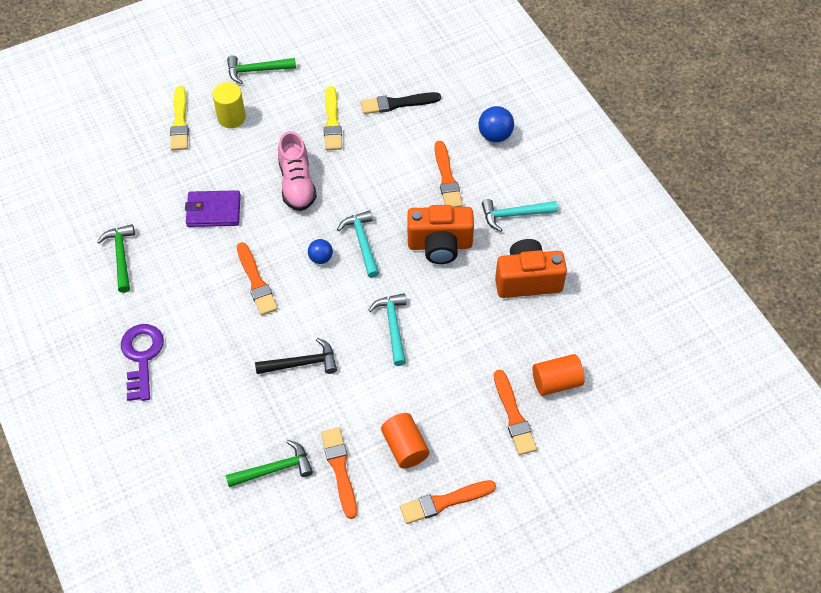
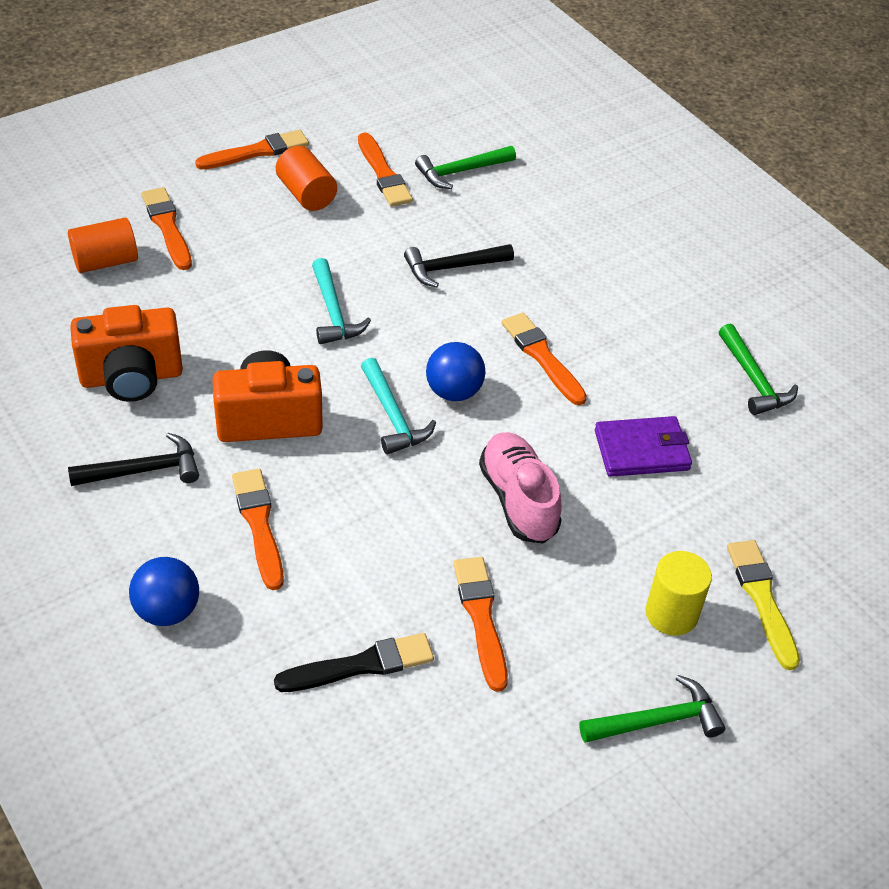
camera: 170 degrees right, 10 degrees down
purple key [121,324,164,401] -> none
blue ball [308,239,333,264] -> blue ball [426,342,485,401], size x1.52
yellow brush [324,86,342,150] -> orange brush [453,557,508,692]
turquoise hammer [482,199,558,231] -> black hammer [68,433,199,486]

